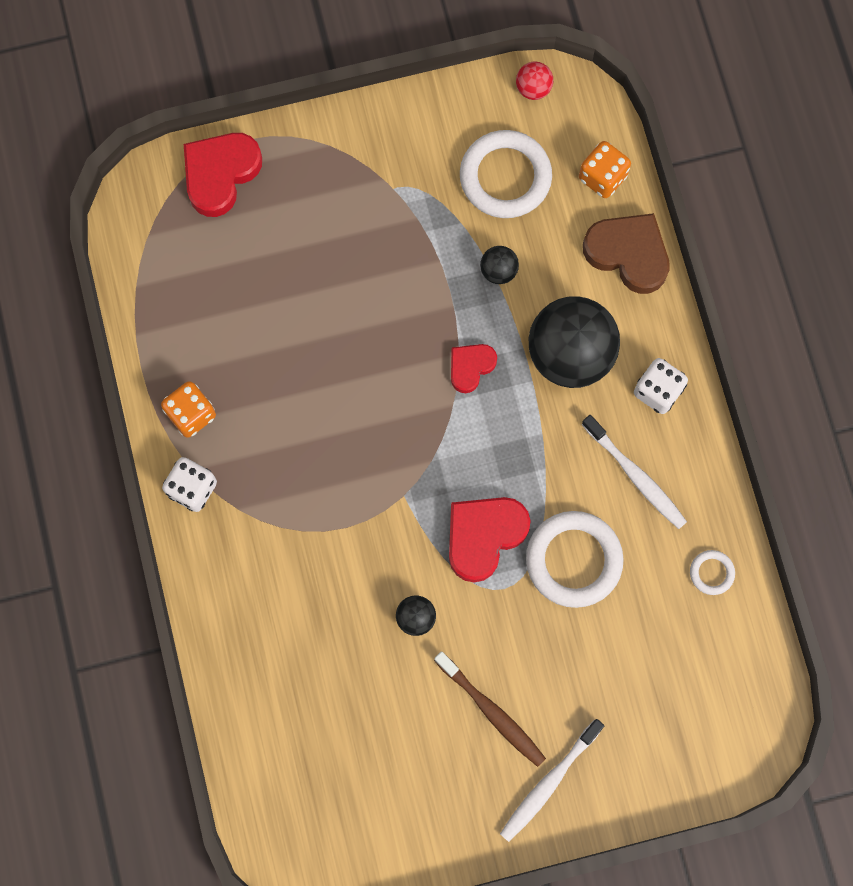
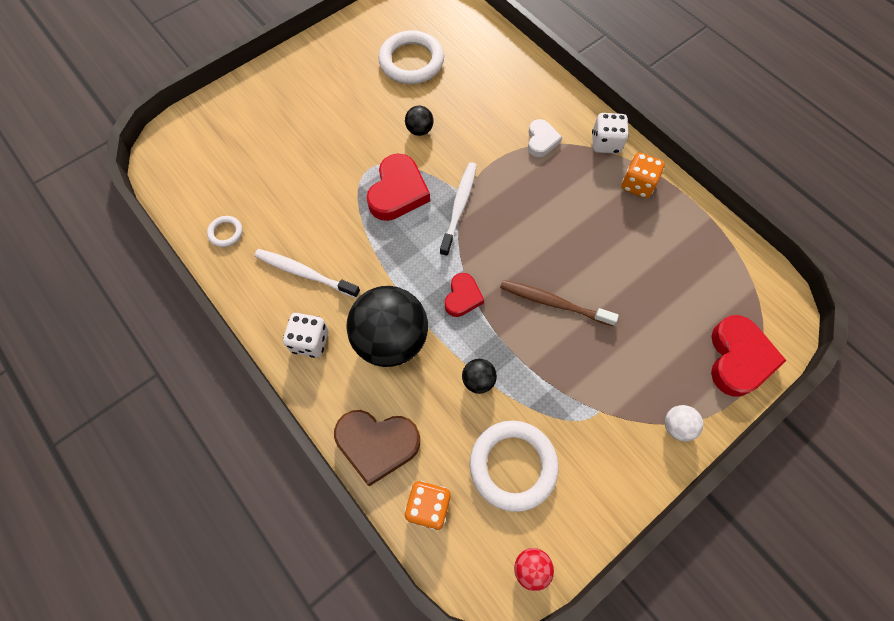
camera: 155 degrees right, 10 degrees down
brown toothbrush [434,651,546,767] -> brown toothbrush moved to [500,280,619,326]
white toothbrush [500,719,604,842] -> white toothbrush moved to [440,162,477,257]
white ring [526,511,624,608] -> white ring moved to [378,30,444,84]
none -> white heart [528,119,562,157]
none -> white ball [665,405,703,442]

